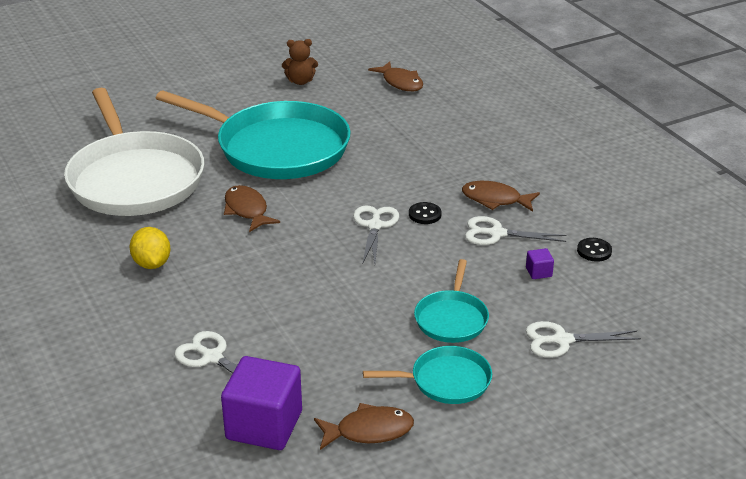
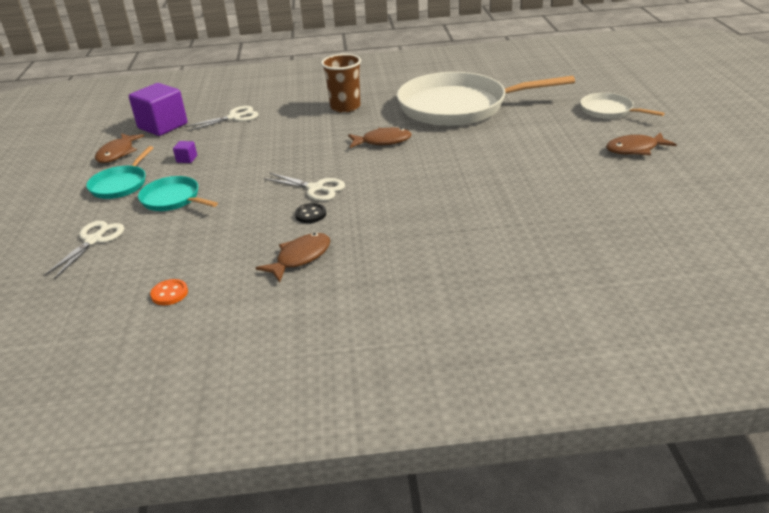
camera: 115 degrees right, 0 degrees up
yellow lemon [129,227,171,269] -> brown cup [321,54,361,113]
turquoise pan [156,90,351,179] -> none
brown teddy bear [282,39,318,85] -> none
brown fish [368,61,423,91] -> brown fish moved to [606,132,677,155]
white scissors [465,216,567,245] -> none
purple cube [526,248,554,279] -> purple cube moved to [173,141,197,163]
black button [577,238,612,262] -> orange button [150,279,188,305]
none -> white pan [580,93,665,119]

